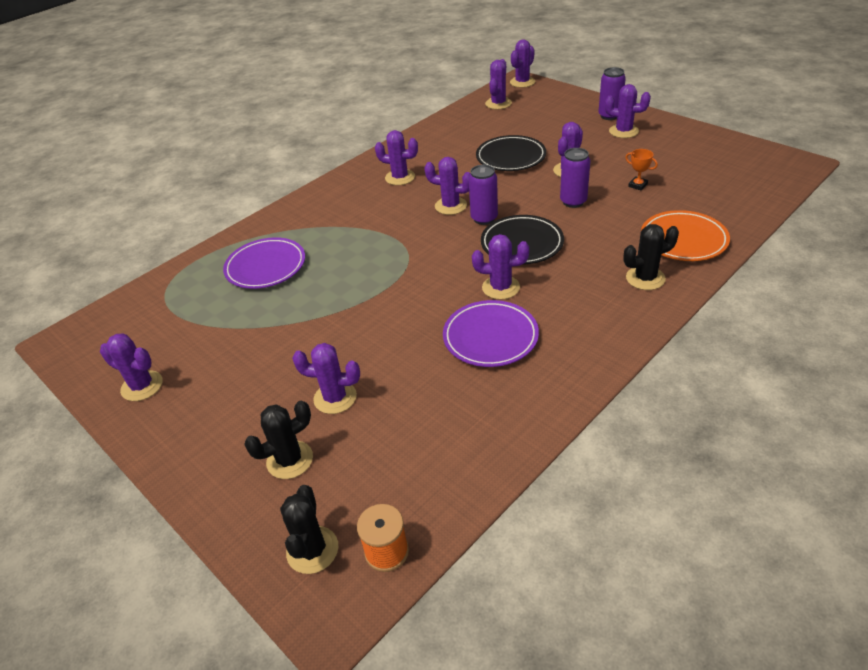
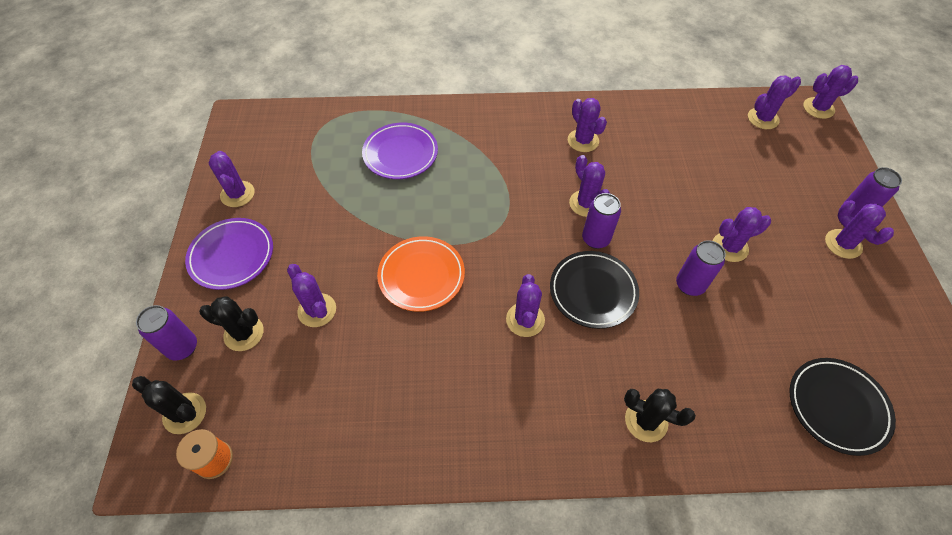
camera: 40 degrees right, 15 degrees up
black cactus [280,485,338,574] -> black cactus turned 75 degrees clockwise [132,376,206,434]
purple plate [443,300,539,367] -> purple plate moved to [185,218,273,290]
purple cactus [472,234,529,300] -> purple cactus turned 45 degrees clockwise [506,274,545,337]
black plate [476,135,546,171] -> black plate moved to [789,358,896,456]
orange trophy [625,149,658,191] -> none
orange plate [641,210,730,261] -> orange plate moved to [377,236,465,312]
none -> purple can [136,305,197,361]

